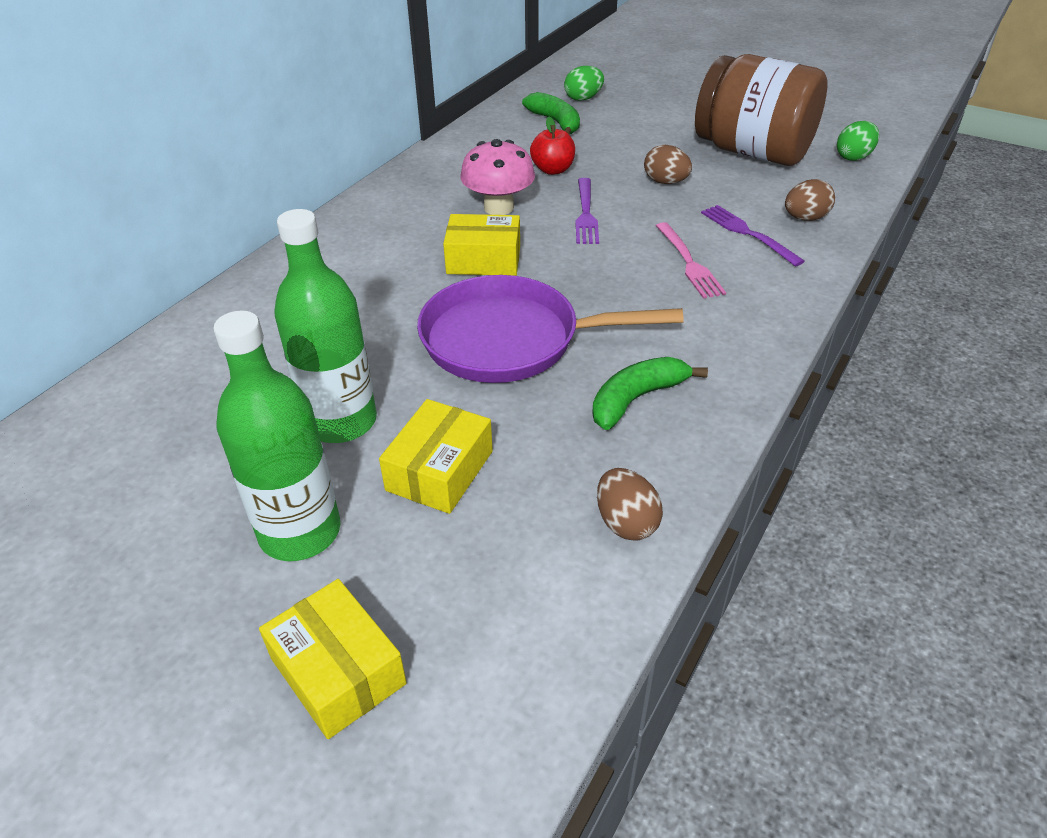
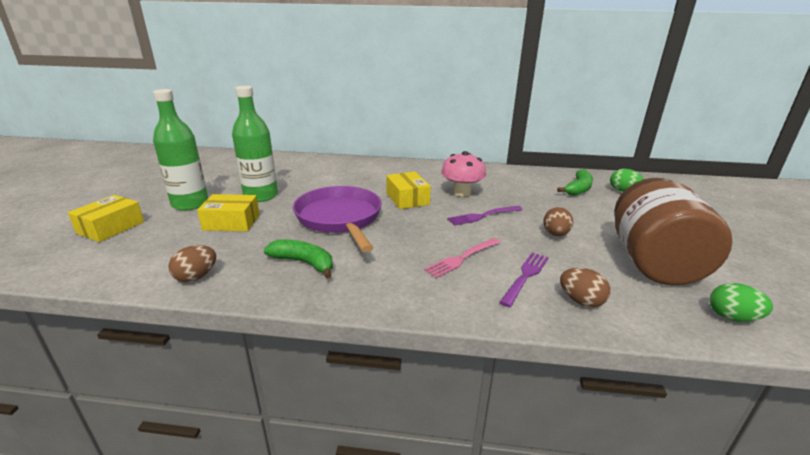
camera: 65 degrees right, 15 degrees down
red apple [530,117,575,175] -> none

